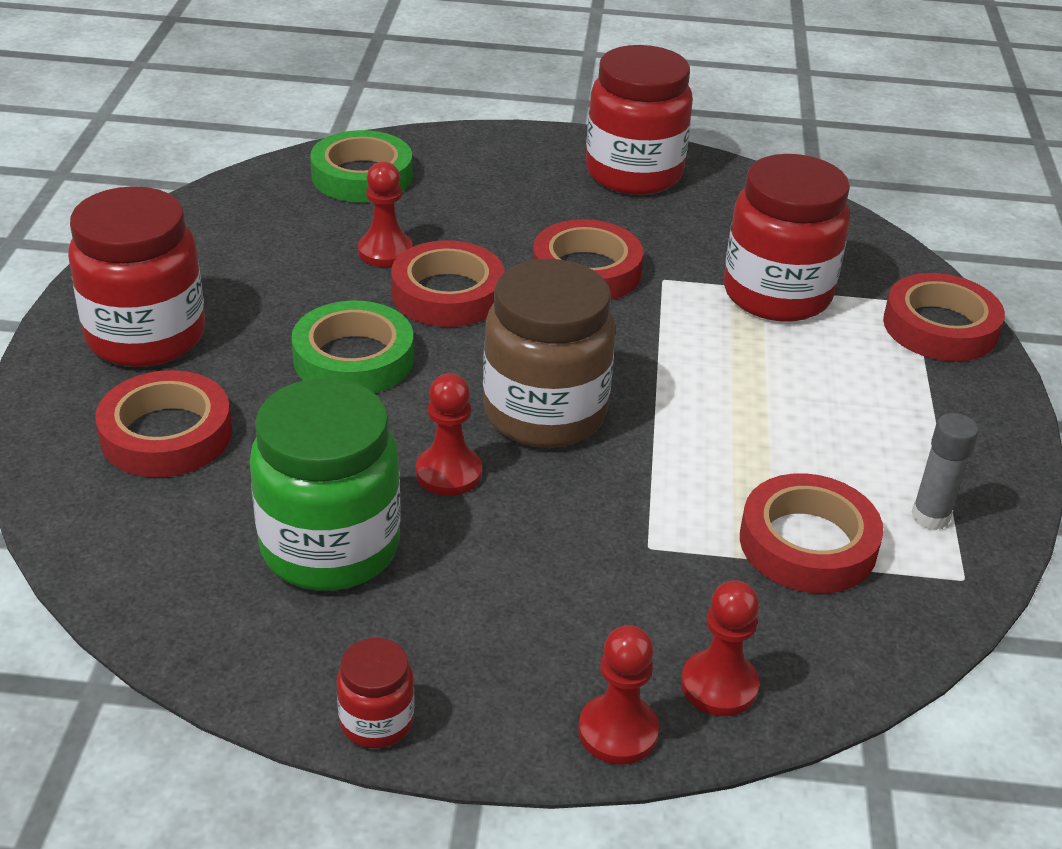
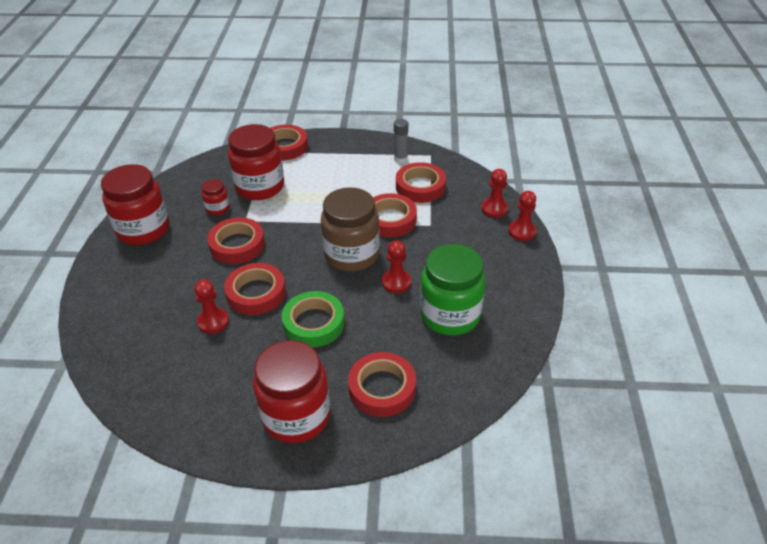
camera: 90 degrees left, 5 degrees up
green tape [310,130,412,202] -> none
red jar [337,638,415,748] -> red jar moved to [202,179,230,215]
none -> red tape [373,193,417,237]

